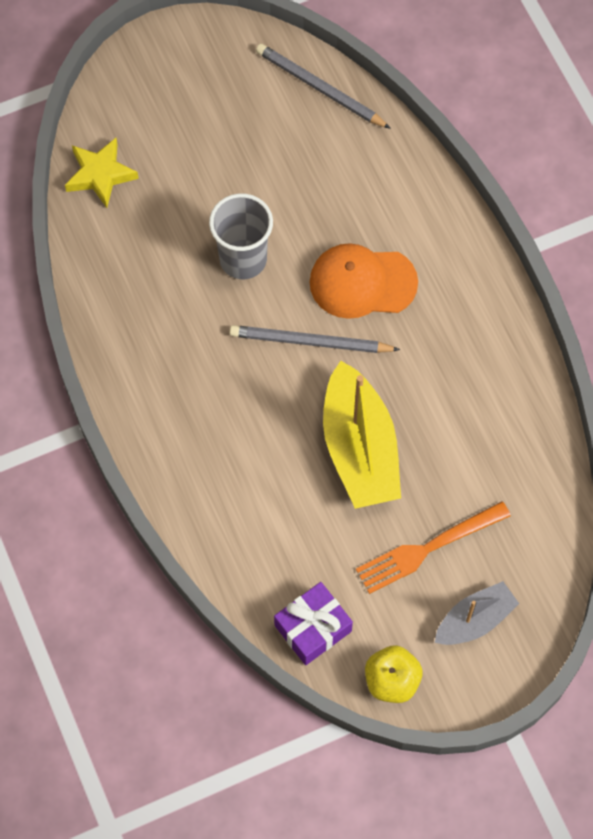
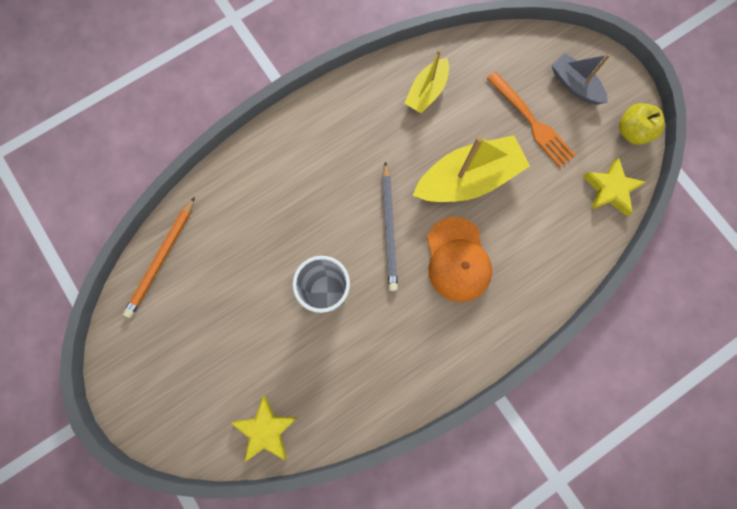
camera: 100 degrees left, 10 degrees up
grey pencil [256,44,391,129] -> orange pencil [123,197,195,318]
purple gift [274,582,353,665] -> yellow star [583,157,646,216]
orange cap [310,243,418,319] -> orange cap moved to [427,217,492,302]
none -> yellow boat [404,50,449,113]

